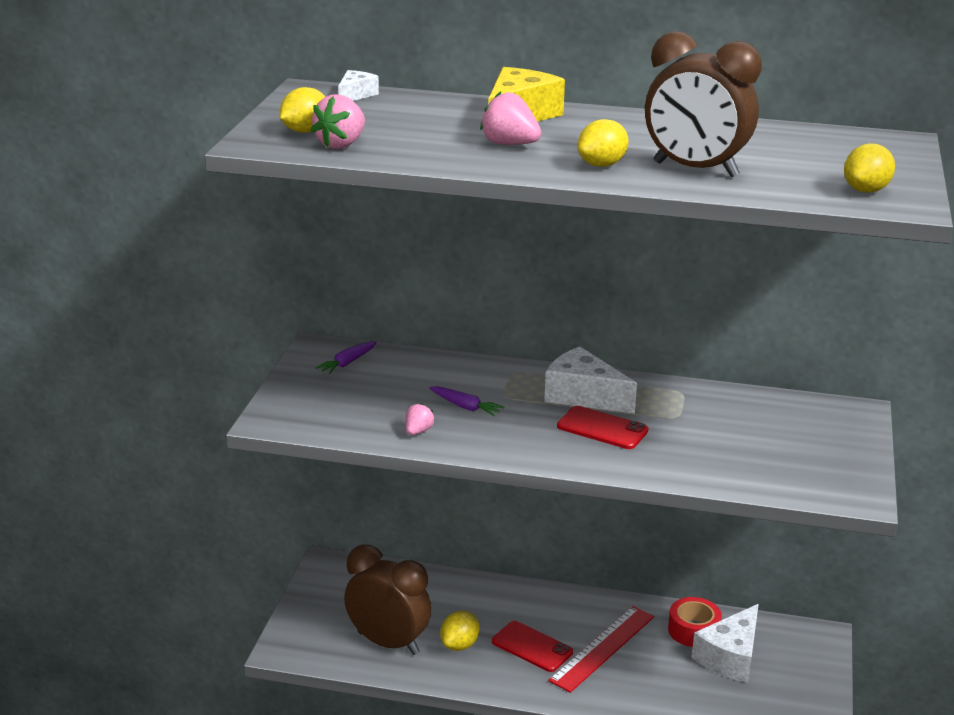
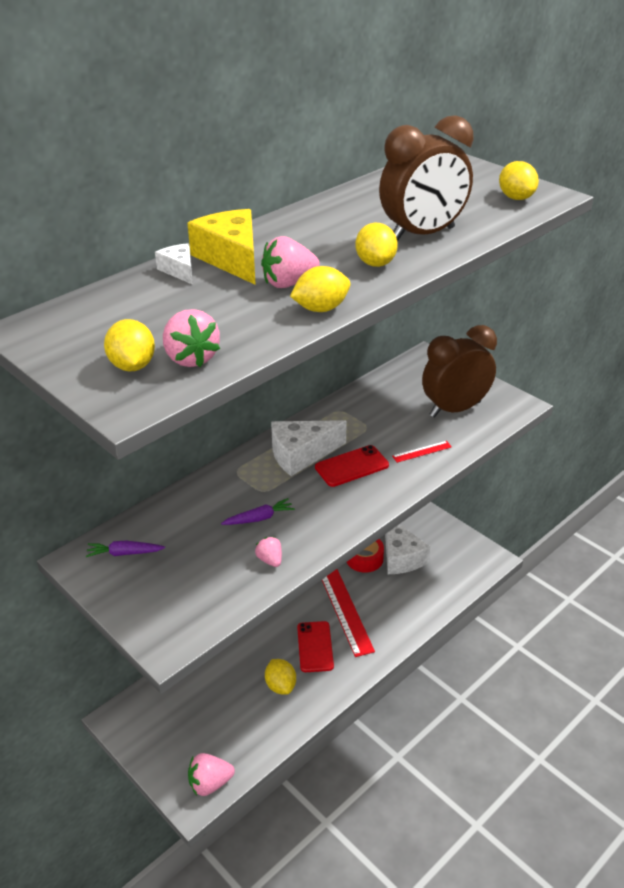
camera: 55 degrees left, 10 degrees up
purple carrot [315,341,377,374] -> purple carrot turned 105 degrees clockwise [86,541,165,557]
white cheese [338,70,379,101] -> white cheese moved to [155,243,192,284]
brown clock [344,545,431,655] -> brown clock moved to [422,325,497,418]
red phone [492,621,573,672] -> red phone turned 75 degrees counterclockwise [297,621,334,672]
none -> pink strawberry [188,753,235,796]
none -> yellow lemon [290,266,351,312]
none -> red ruler [392,441,452,463]

